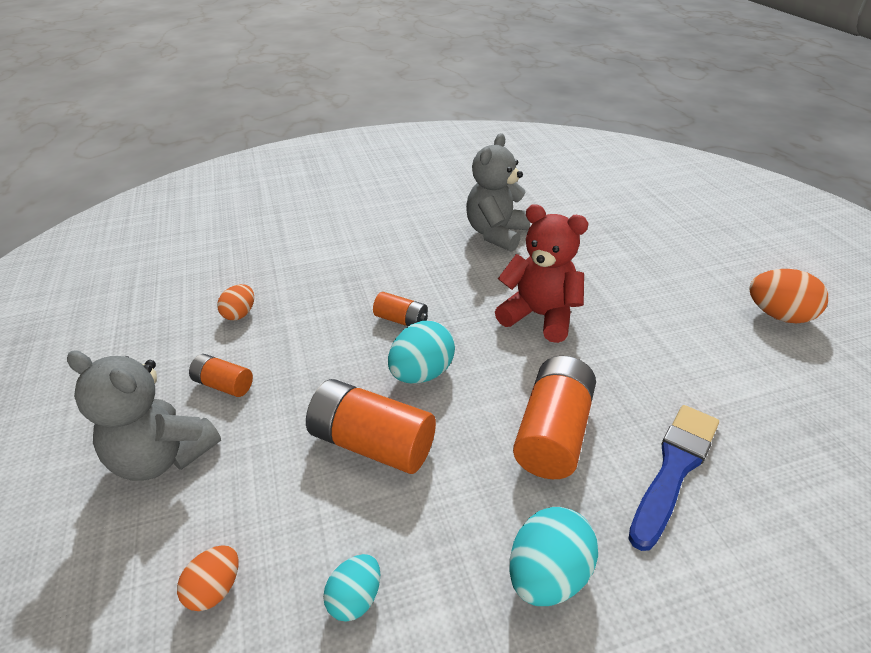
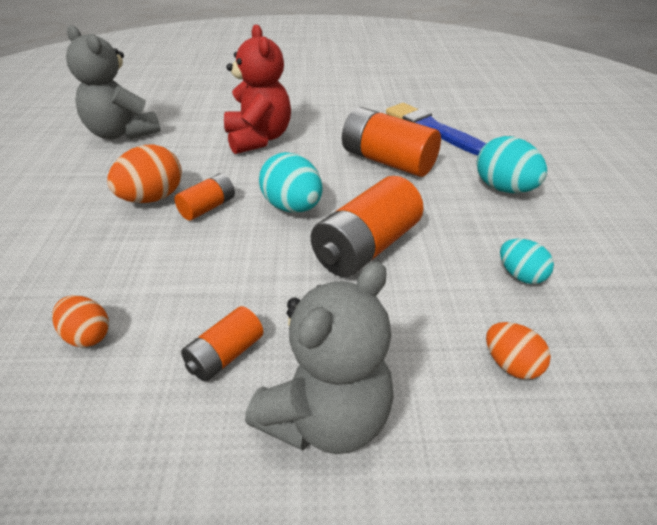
camera: 75 degrees left, 0 degrees up
red teddy bear [495,204,589,343] -> red teddy bear turned 120 degrees clockwise [224,24,291,154]
orange egg [749,269,828,323] -> orange egg moved to [108,144,182,203]

